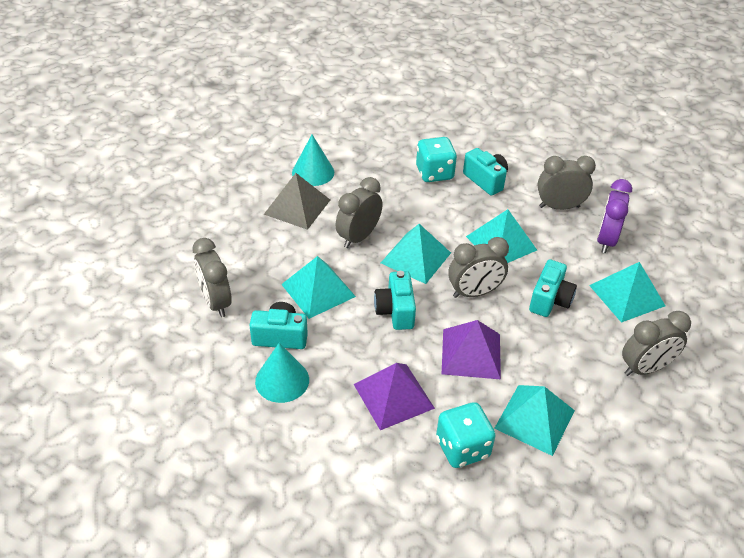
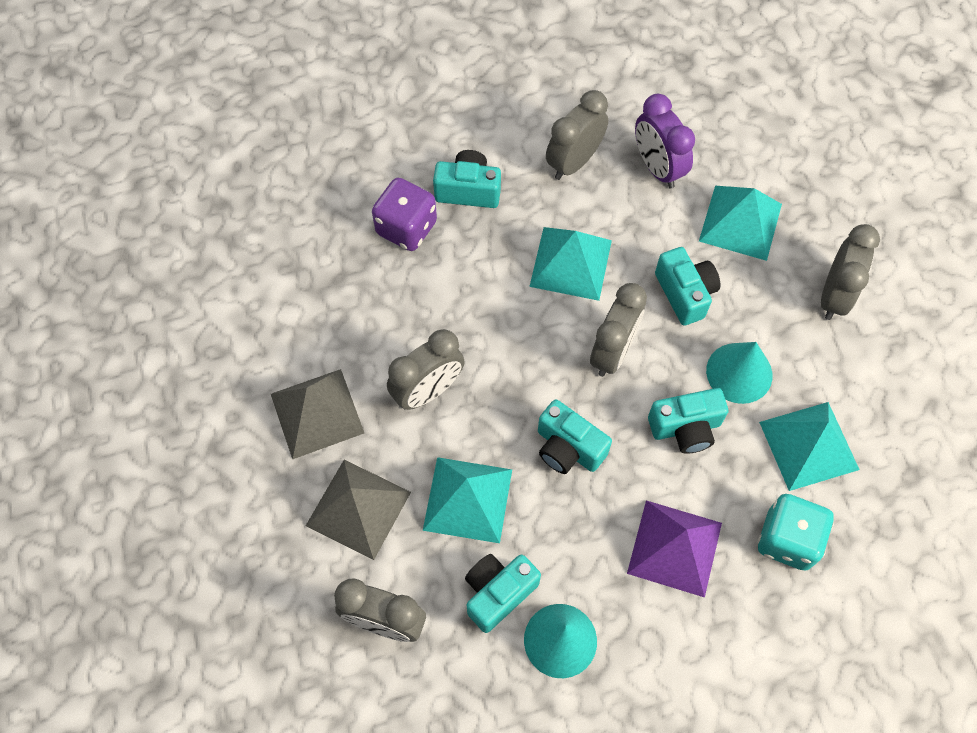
camera: 45 degrees left, 20 degrees up
turquoise cone [292,135,334,186] -> turquoise cone moved to [706,342,772,404]
grey clock [336,177,383,248] -> grey clock turned 120 degrees counterclockwise [387,329,465,410]
turquoise pyramid [381,224,451,284] -> none
turquoise dice [416,137,457,182] -> purple dice [372,178,437,251]
purple pyramid [442,320,501,379] -> turquoise camera [648,388,728,454]
none -> grey pyramid [306,460,411,560]

